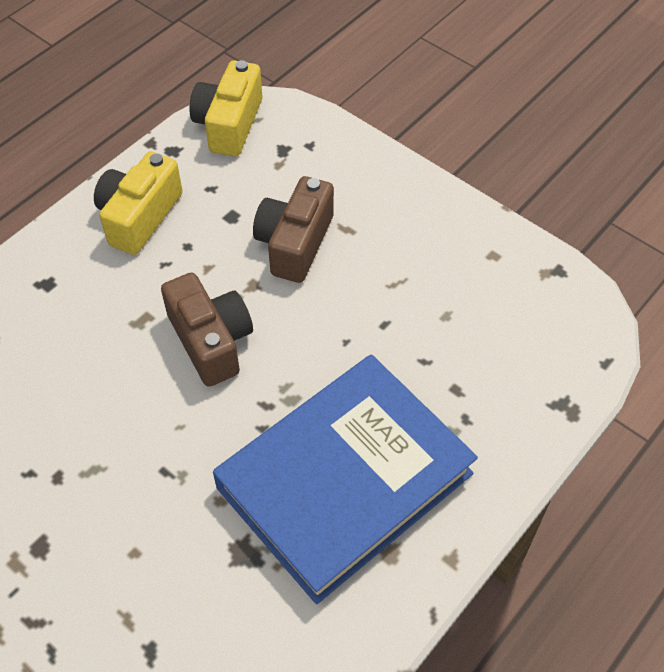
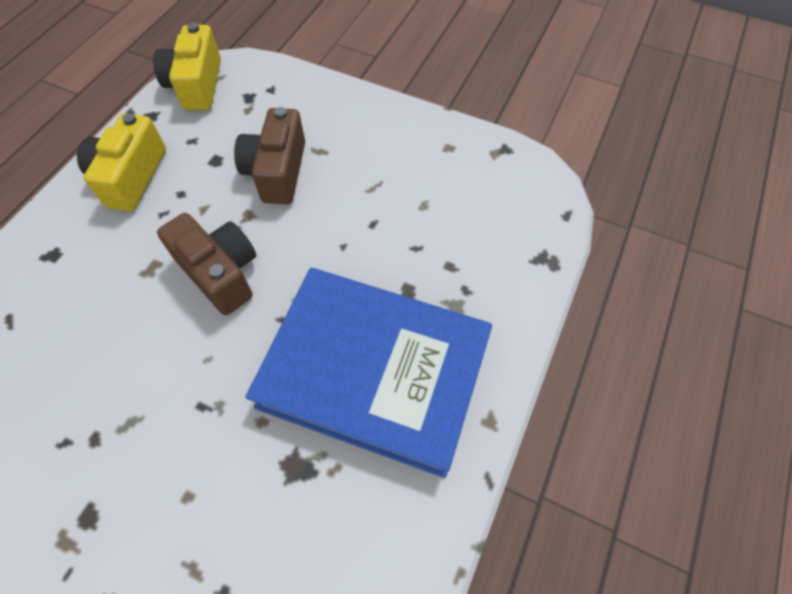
camera: 15 degrees left, 5 degrees up
blue book [213,354,478,604] -> blue book turned 75 degrees clockwise [245,268,492,478]

